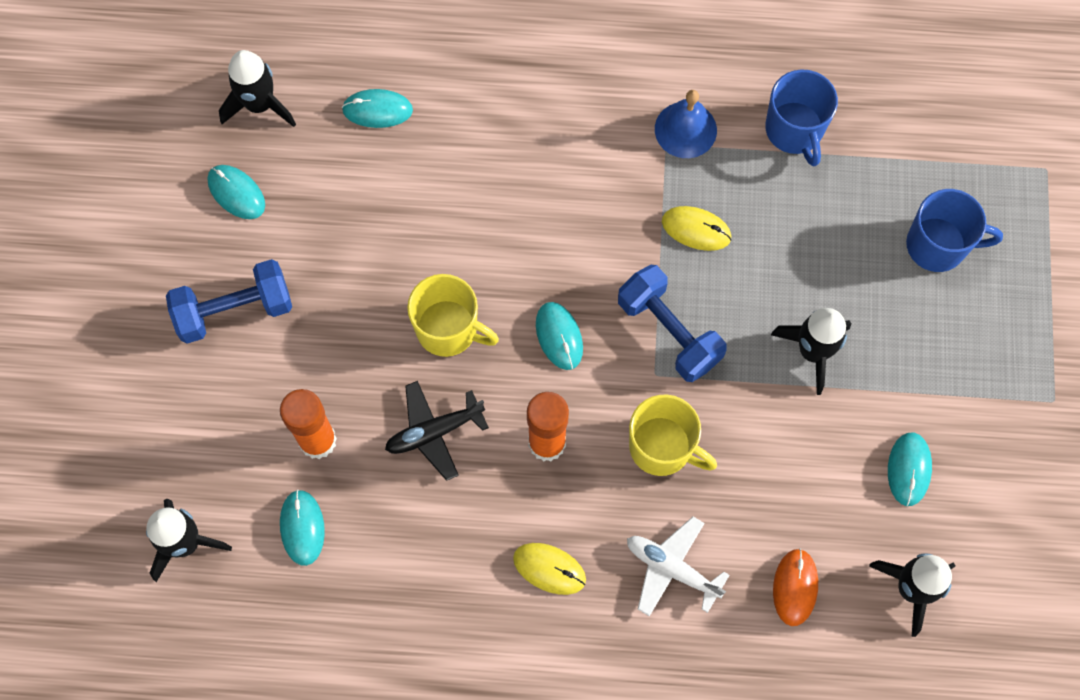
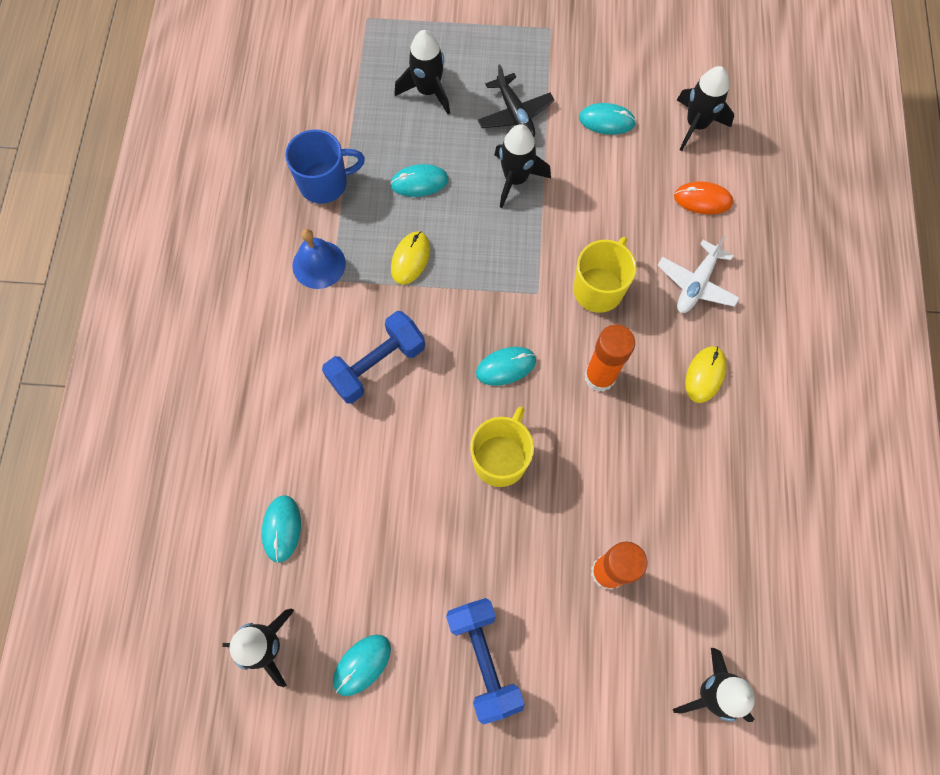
camera: 90 degrees left, 0 degrees up
turquoise mouse [280,489,325,566] -> turquoise mouse moved to [390,164,448,197]
black plane [385,381,489,481] -> black plane moved to [478,64,555,137]
blue dumbbell [618,265,727,382] -> blue dumbbell moved to [322,311,425,404]
blue mug [906,189,1003,272] -> black rocket [395,30,450,114]

